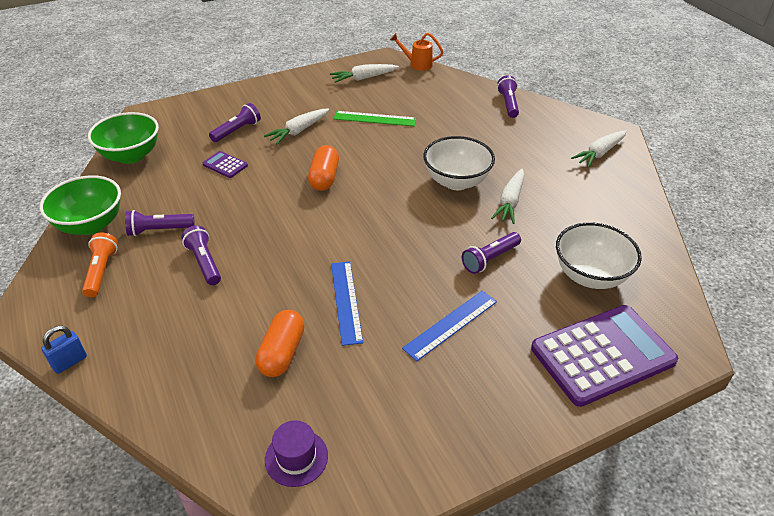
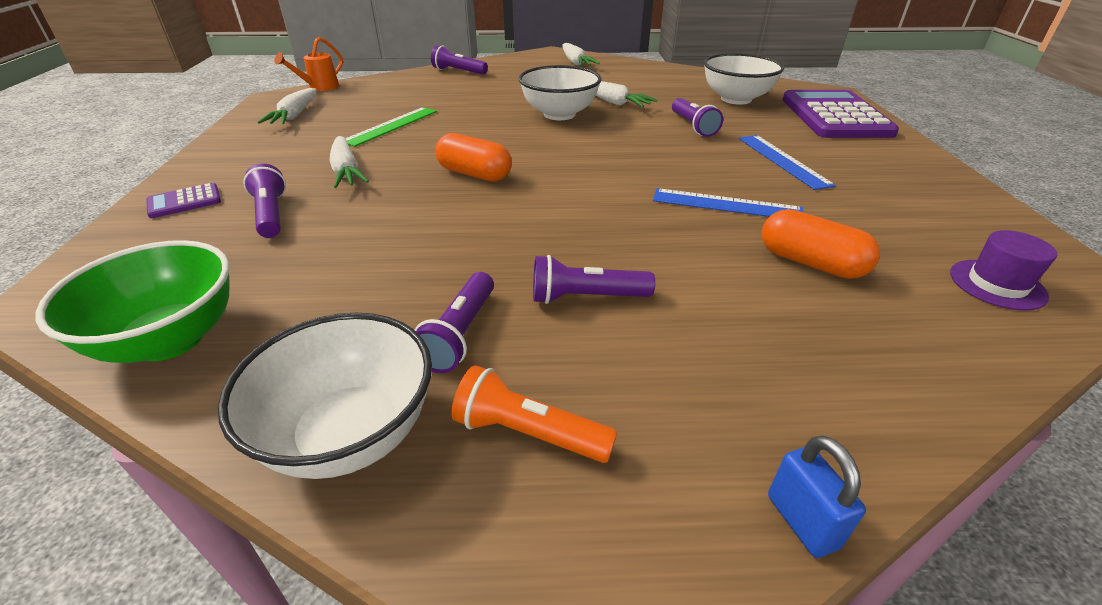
camera: 65 degrees left, 5 degrees down
green bowl [40,175,121,235] -> white bowl [218,313,432,479]
purple calculator [203,151,248,178] -> purple calculator moved to [146,183,221,218]

